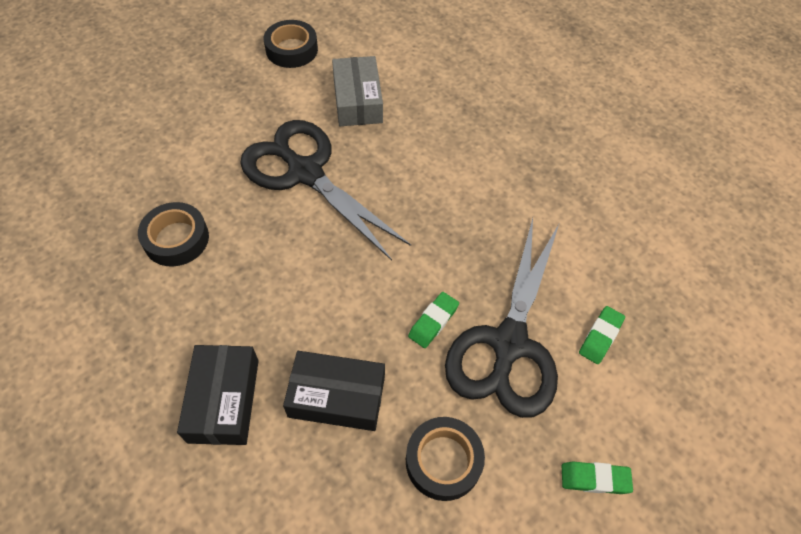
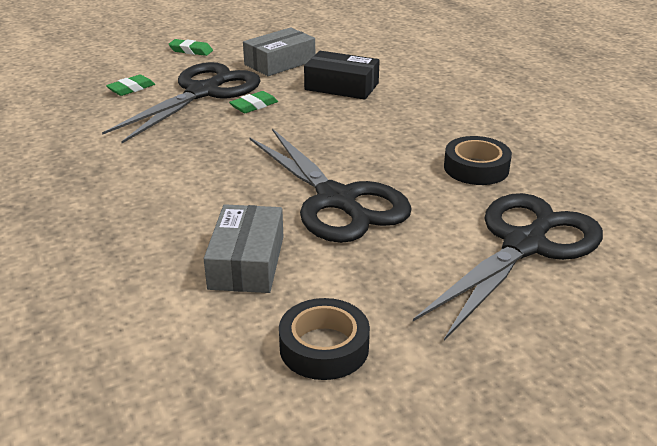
camera: 165 degrees left, 25 degrees down
black box [177,345,259,445] -> none
black tape [406,417,485,501] -> grey box [243,27,315,76]
none -> black scissors [413,193,603,341]

